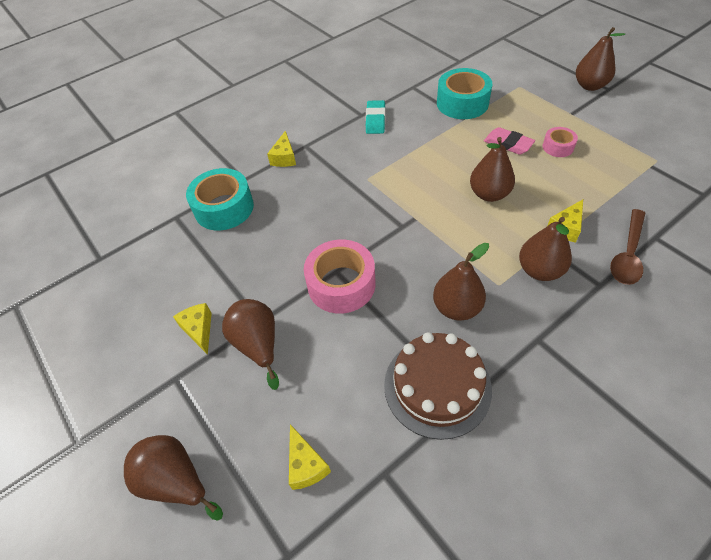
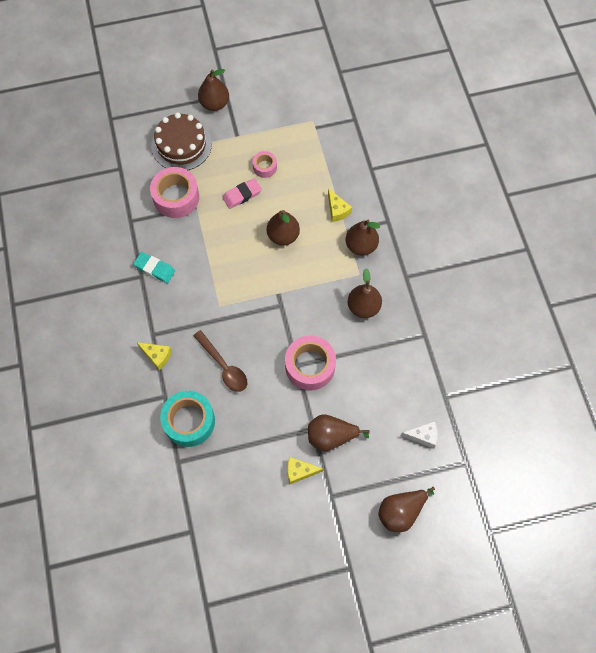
camera: 70 degrees left, 15 degrees up
yellow cheese [289,424,331,490] -> white cheese [401,421,438,448]
brown cake [384,332,492,440] -> brown cake moved to [151,112,212,170]
turquoise tape [437,68,492,119] -> pink tape [150,167,199,218]
brown spoon [610,209,645,285] -> brown spoon moved to [193,330,247,392]

